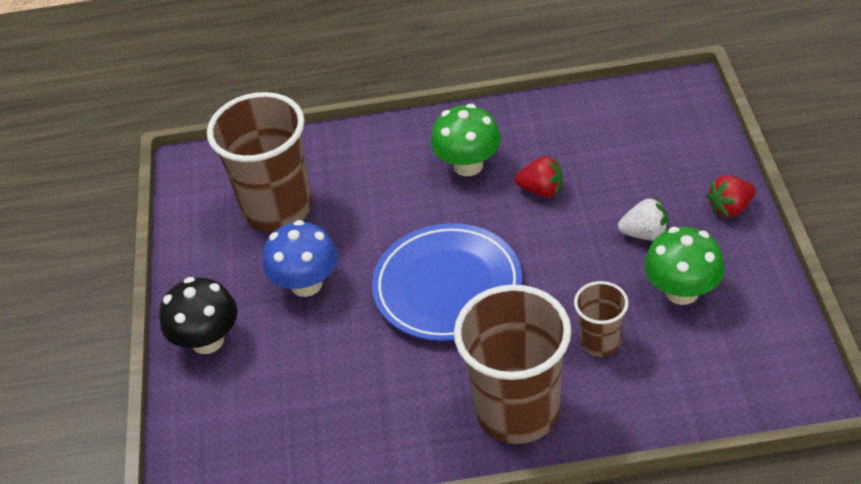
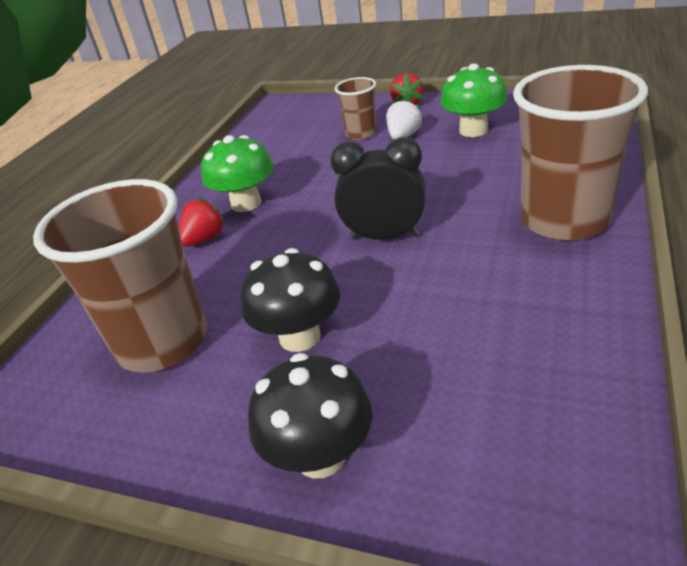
camera: 65 degrees left, 10 degrees down
blue mushroom [263,220,338,297] -> black mushroom [241,248,340,352]
blue plate [372,223,522,341] -> black clock [331,137,426,240]
red strawberry [515,156,562,197] -> red strawberry moved to [178,197,226,247]
brown cup [574,281,629,357] -> brown cup moved to [335,77,377,140]

